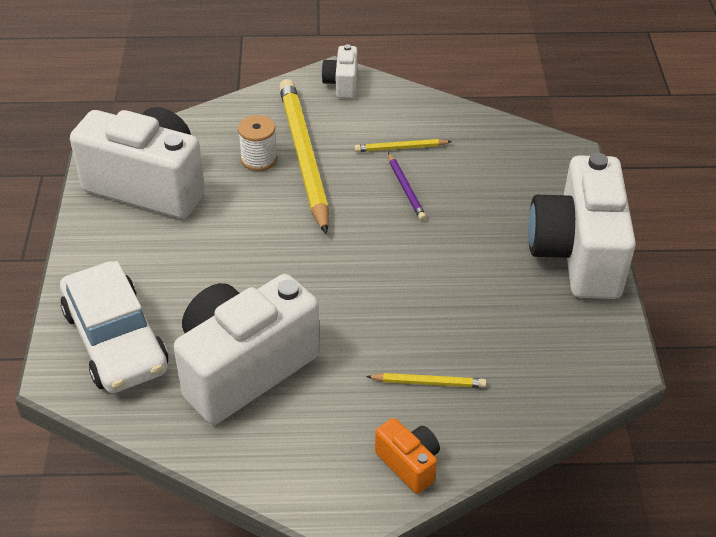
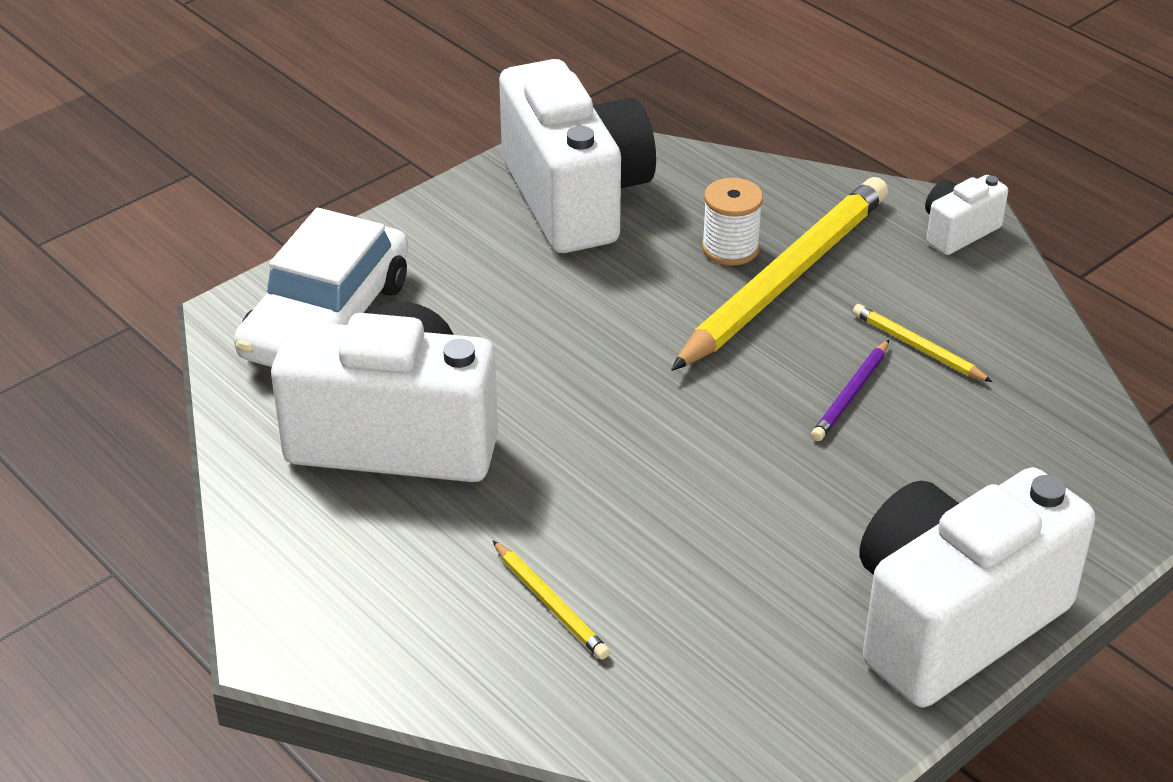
camera: 50 degrees right, 5 degrees down
orange camera [375,418,440,494] -> none

